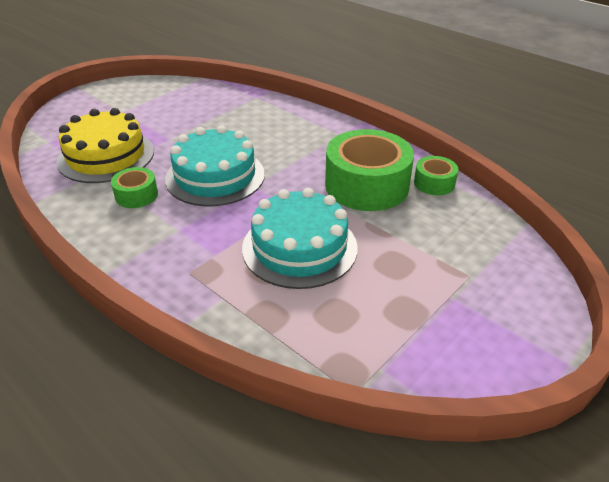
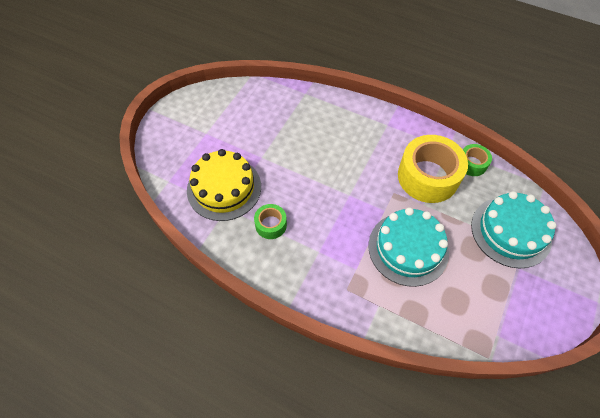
camera: 15 degrees left, 20 degrees up
turquoise cake [165,126,265,206] -> turquoise cake moved to [471,191,557,268]
green tape [325,129,414,211] -> yellow tape [398,135,468,203]

